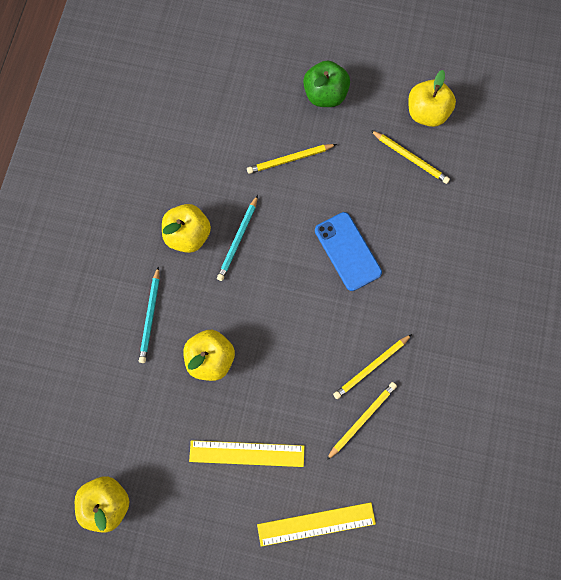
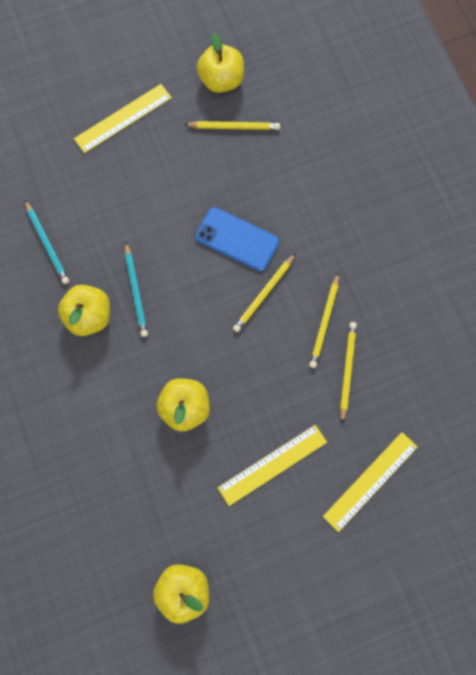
camera: 35 degrees left, 0 degrees up
turquoise pencil [139,266,160,363] -> turquoise pencil moved to [25,200,69,284]
yellow pencil [247,144,337,174] -> yellow pencil moved to [233,253,296,332]
green apple [303,60,350,107] -> yellow ruler [74,84,172,153]

